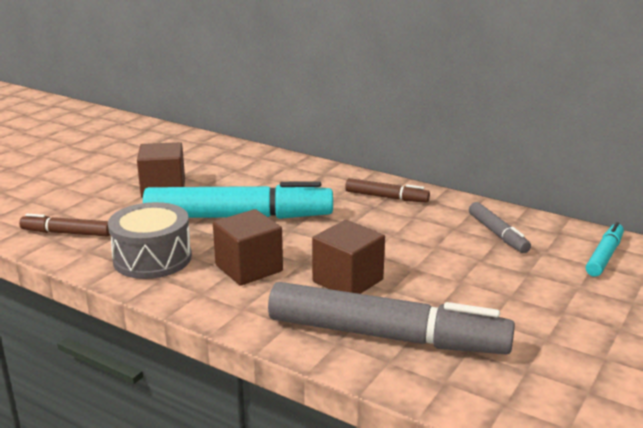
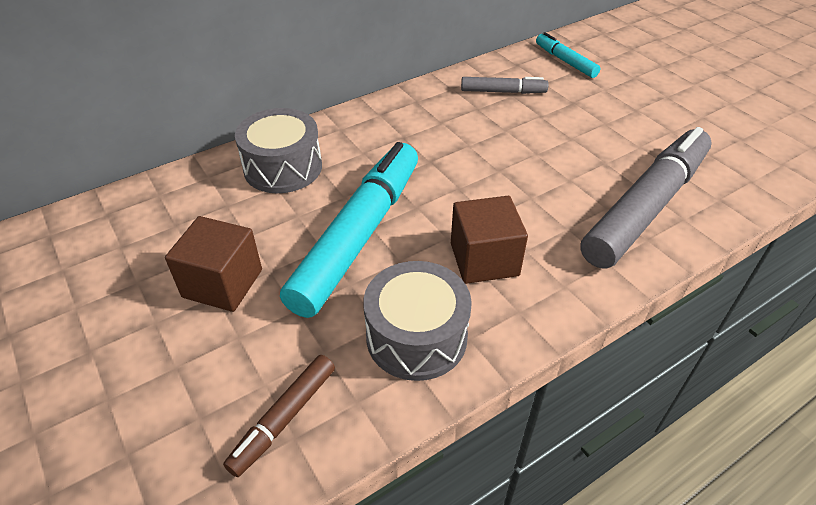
camera: 65 degrees left, 20 degrees up
brown cube [312,220,385,294] -> none
brown marker [345,178,430,203] -> none
none -> grey drum [235,108,322,193]

